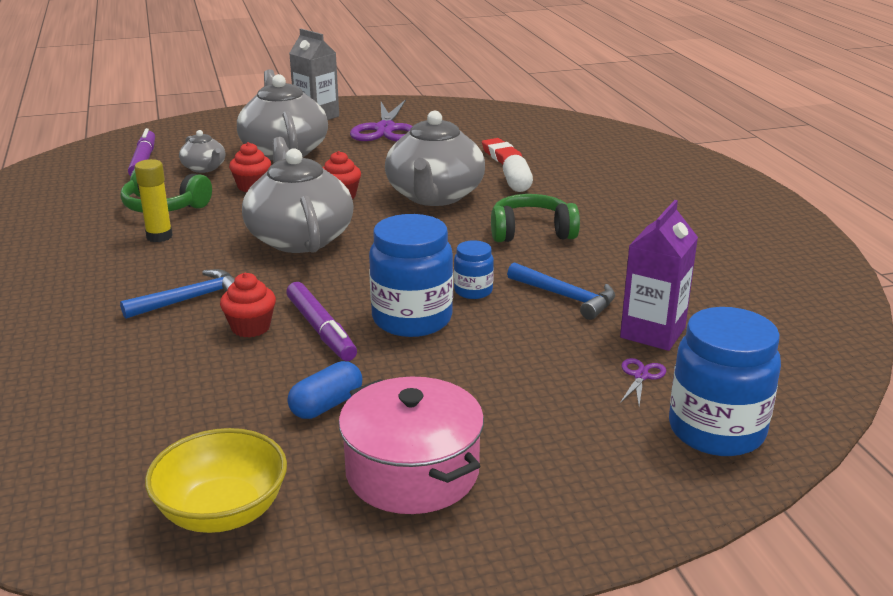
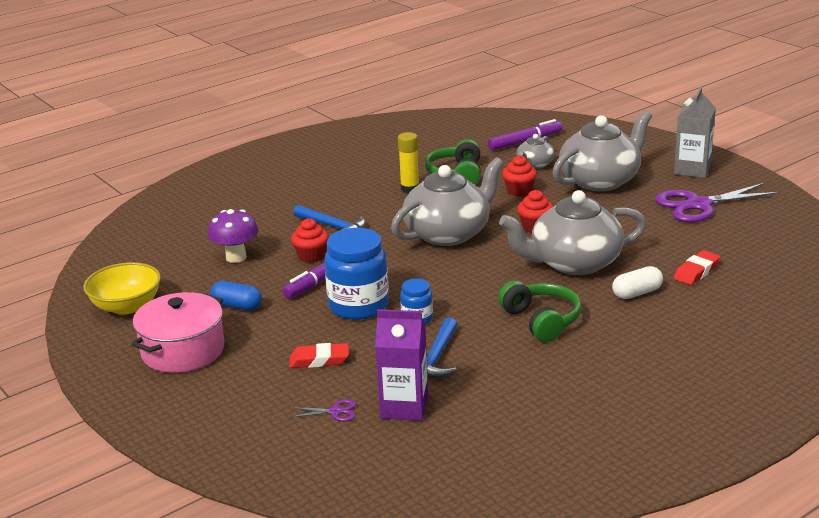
camera: 70 degrees right, 0 degrees up
blue jar [669,307,781,456] -> none
none -> purple mushroom [208,209,259,263]
none -> red eraser [289,343,349,368]

